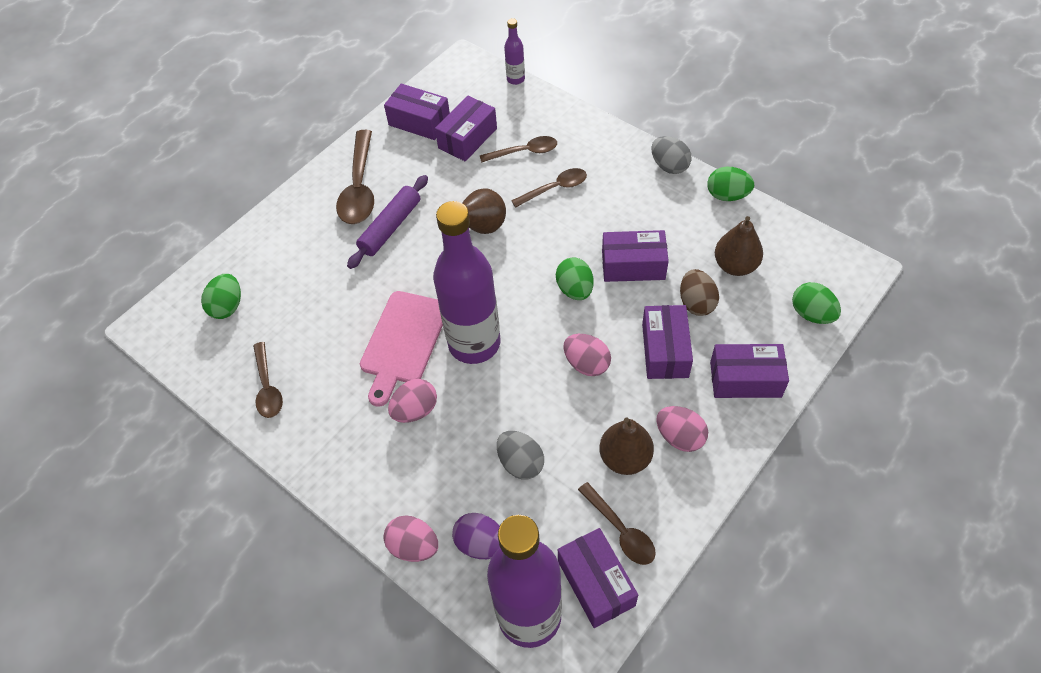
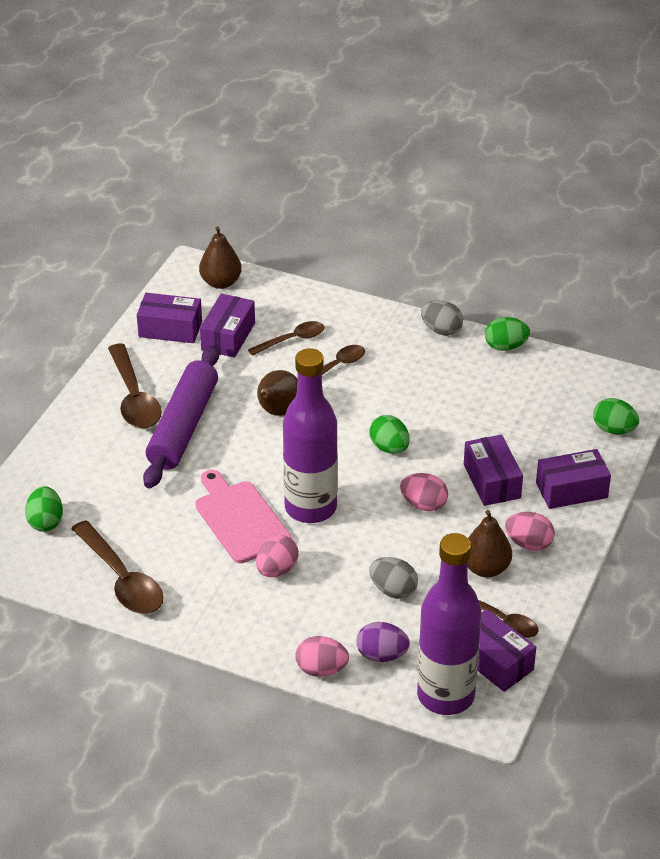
camera: 20 degrees left, 15 degrees down
brown spoon [253,342,283,418] -> brown spoon [71,520,164,614], size x1.63
purple rolling pin [347,175,428,269] -> purple rolling pin [143,345,219,489], size x1.54
pink cutting board [360,291,443,407] -> pink cutting board turned 150 degrees clockwise [195,470,292,563]
purple bottle [504,18,525,85] -> none
purple box [602,230,669,282] -> none
brown egg [680,269,719,316] -> none
brown pear [715,216,763,276] -> brown pear moved to [199,226,242,289]

